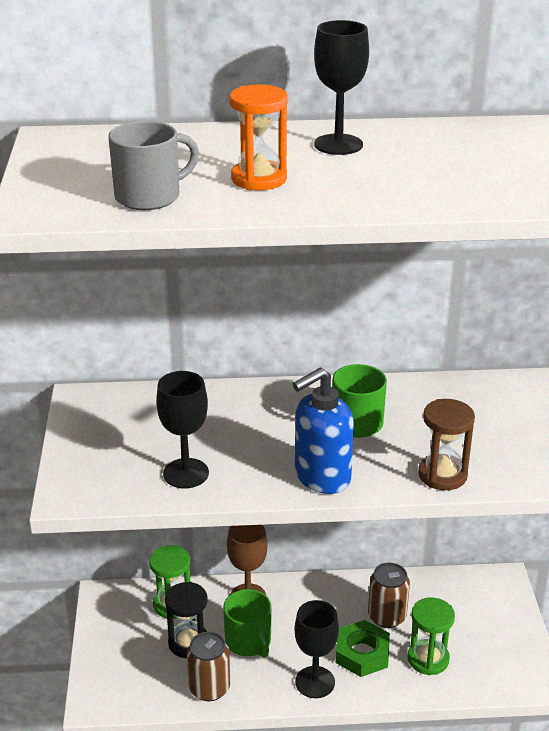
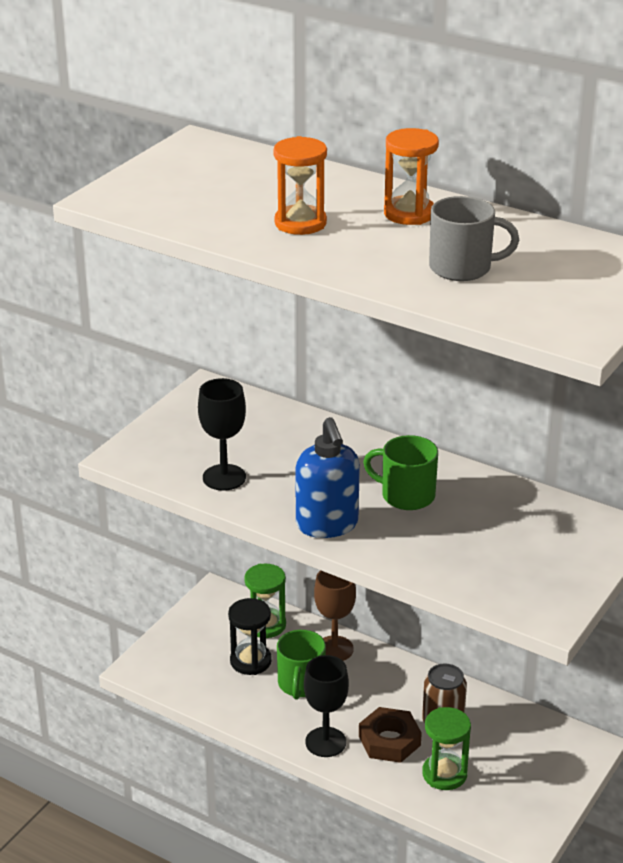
camera: 35 degrees right, 0 degrees up
grey mug [108,121,199,210] -> grey mug moved to [429,196,519,281]
brown can [187,632,230,701] -> none
blue soap dispenser [293,368,354,494] -> blue soap dispenser turned 105 degrees counterclockwise [295,417,360,538]
black goblet [314,20,369,155] -> orange hourglass [384,128,439,225]
green nut [336,620,390,677] -> brown nut [359,707,422,763]
brown hourglass [418,399,475,490] -> none

